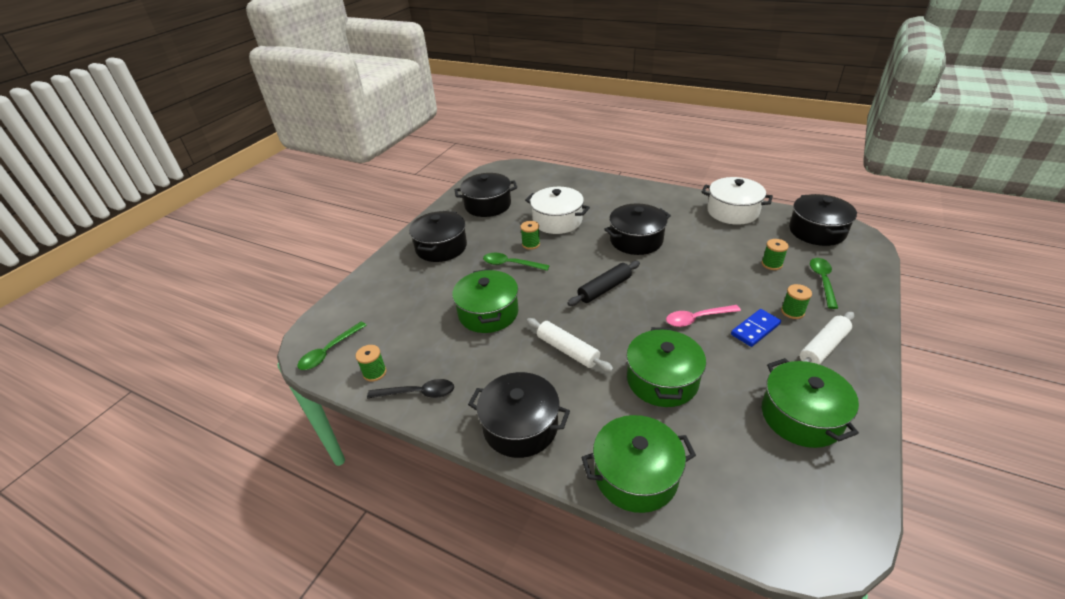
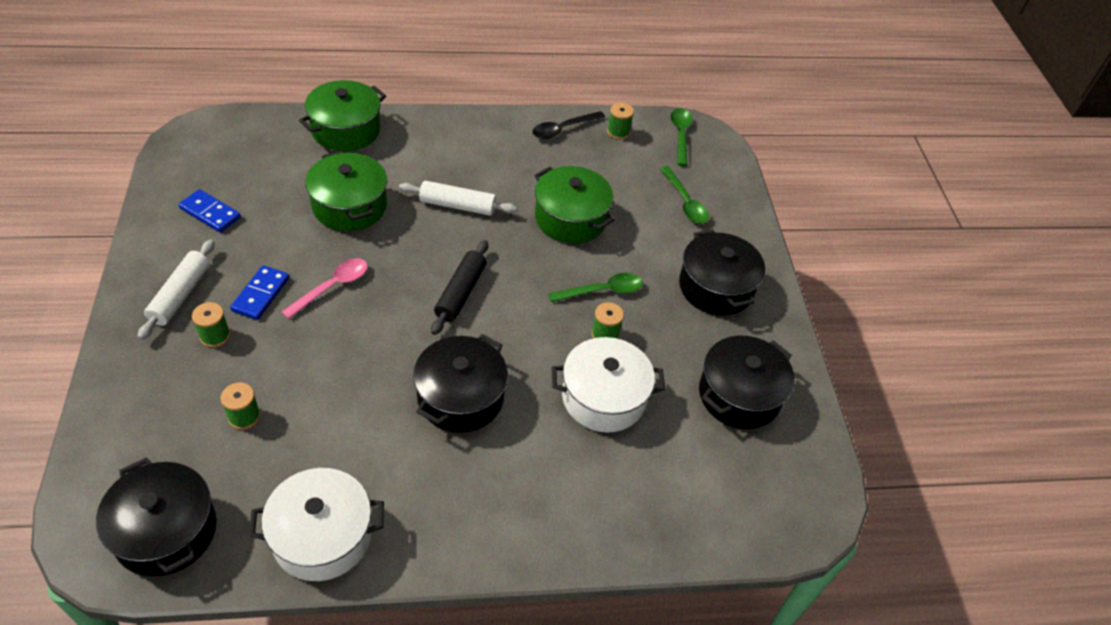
camera: 140 degrees right, 10 degrees up
black pot [468,372,570,458] -> none
green pot [762,358,859,448] -> blue domino [179,189,241,233]
green spoon [810,258,838,309] -> green spoon moved to [660,166,709,224]

